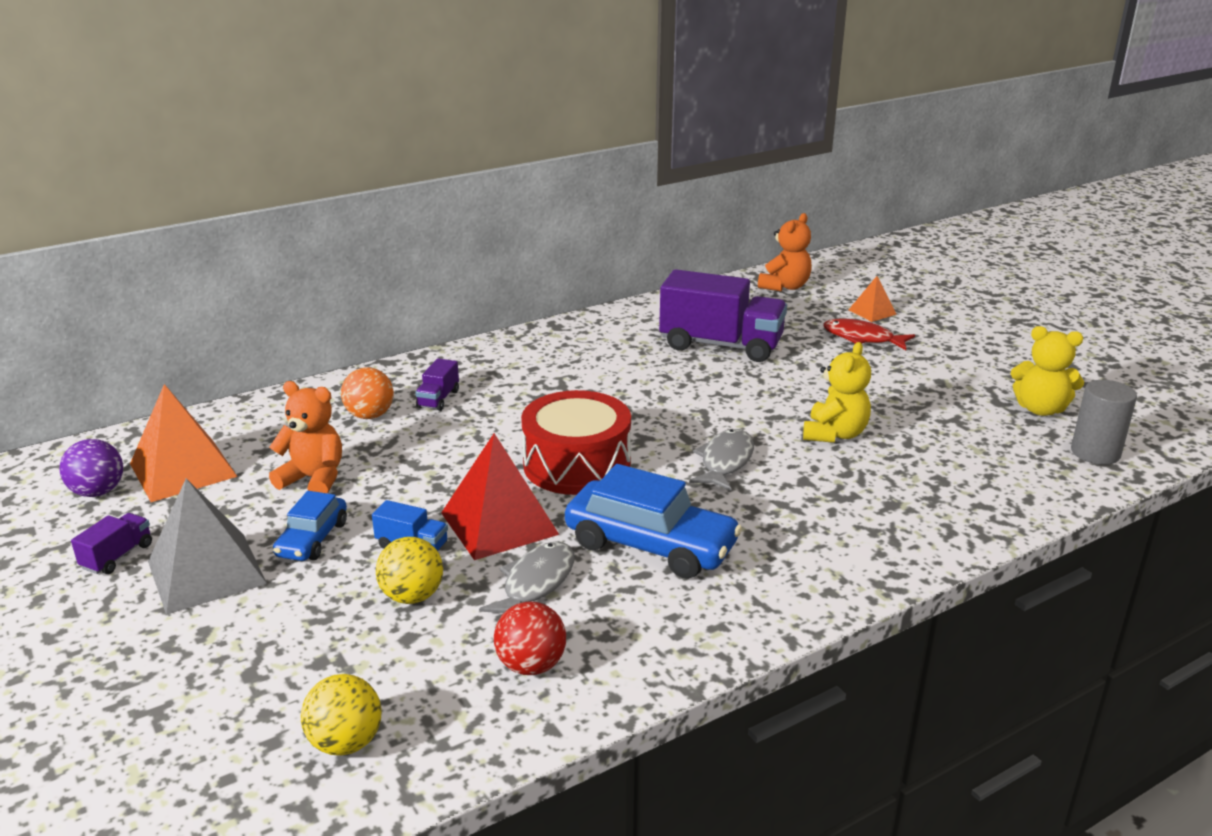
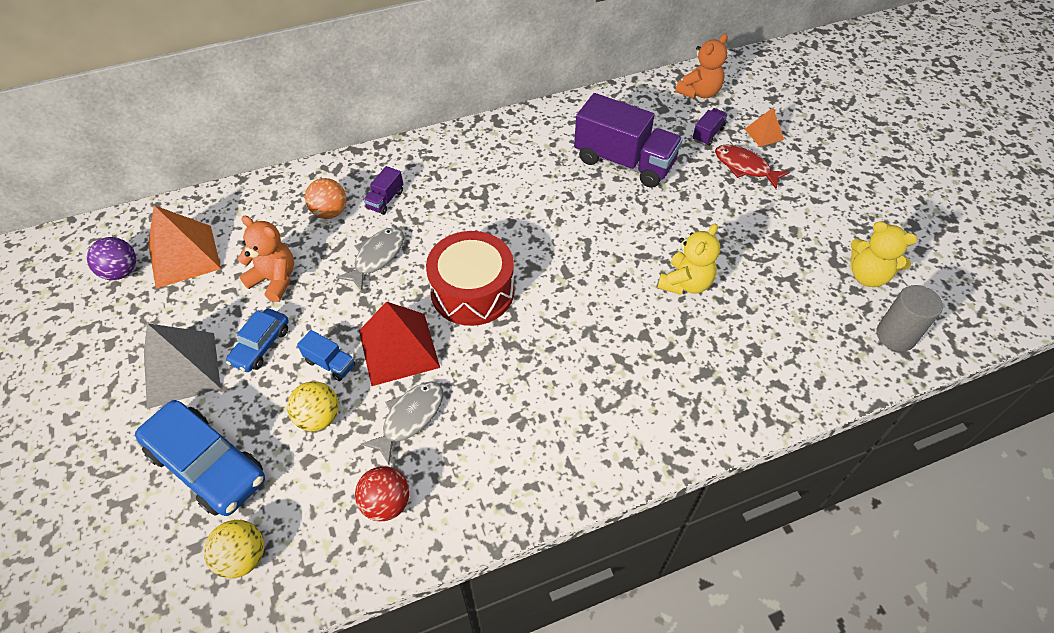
camera: 10 degrees right, 25 degrees up
purple truck [71,513,152,574] -> purple truck moved to [693,108,728,146]
blue car [565,464,742,579] -> blue car moved to [135,400,265,516]
grey fish [689,429,754,491] -> grey fish moved to [336,227,404,291]

